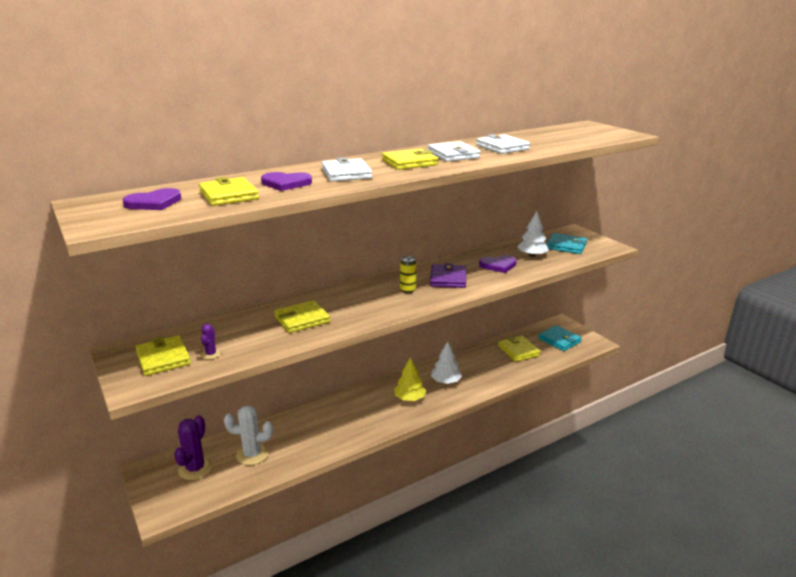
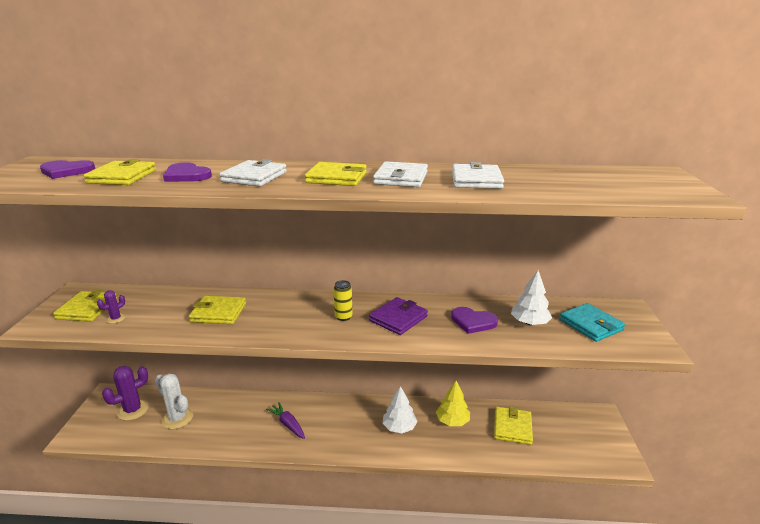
camera: 35 degrees right, 0 degrees up
yellow tree [394,358,426,401] -> yellow tree moved to [436,381,470,426]
turquoise wallet [538,325,582,351] -> none
none -> purple carrot [266,402,305,439]

